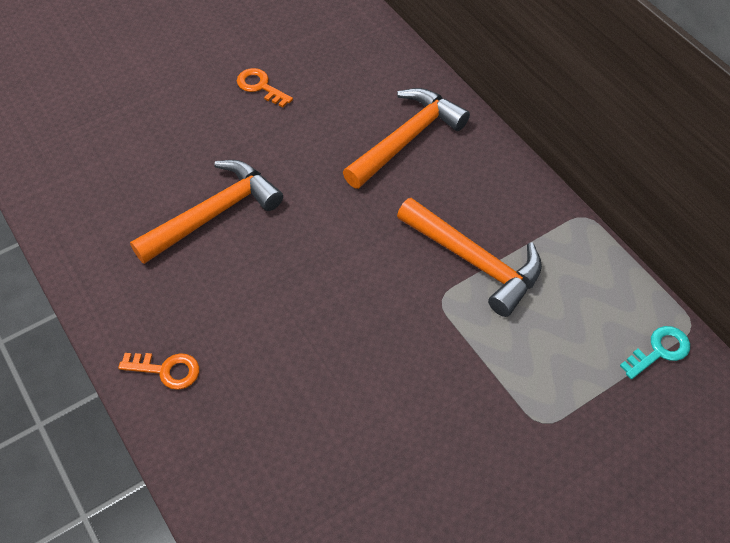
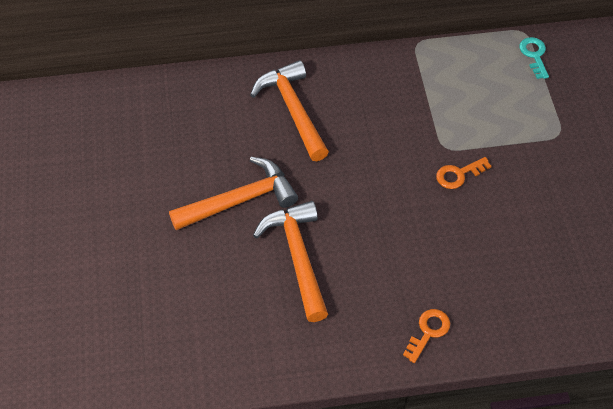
camera: 65 degrees left, 0 degrees up
orange key [237,68,293,108] -> orange key moved to [436,157,491,189]
orange hammer [397,198,542,317] -> orange hammer moved to [169,157,298,230]

